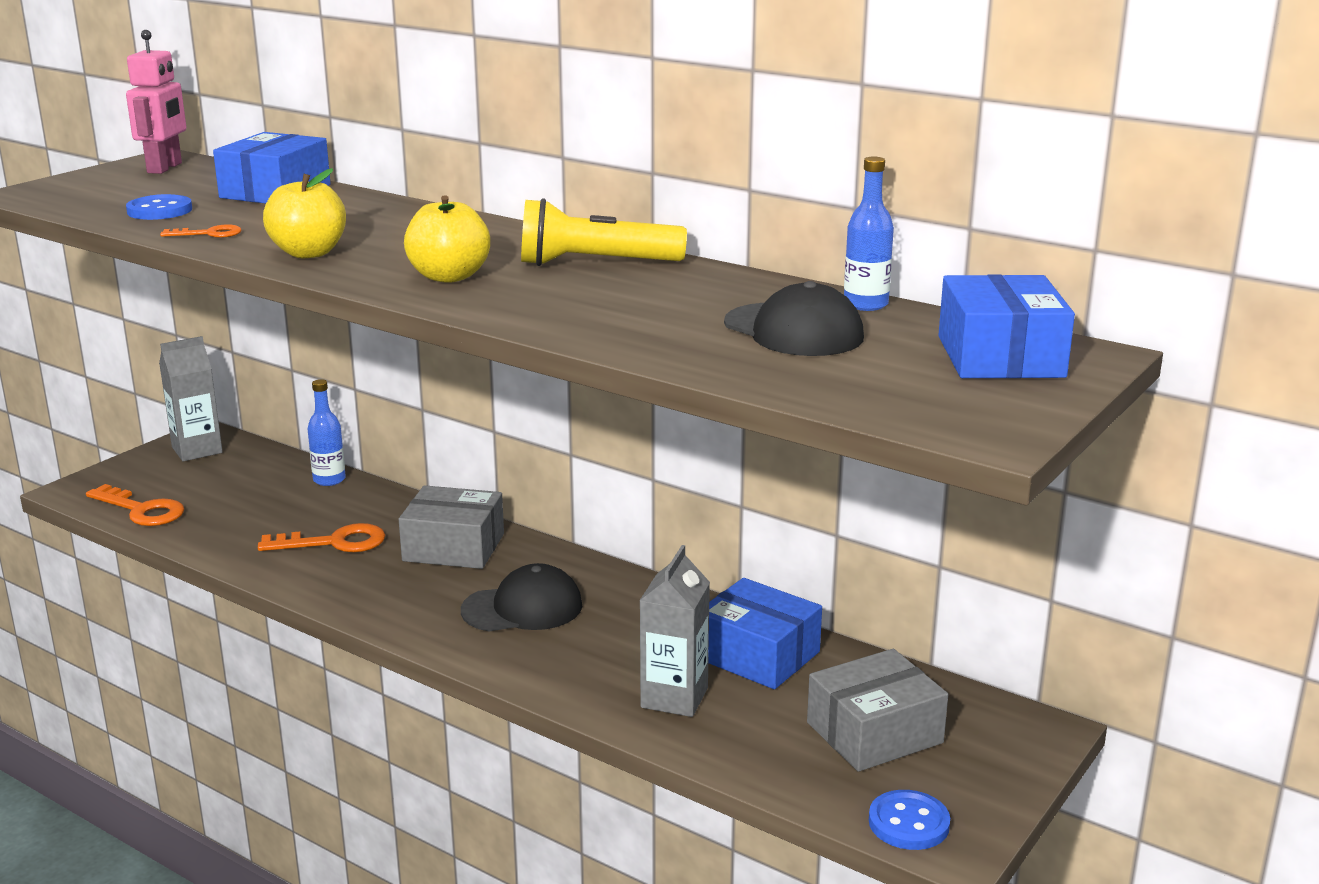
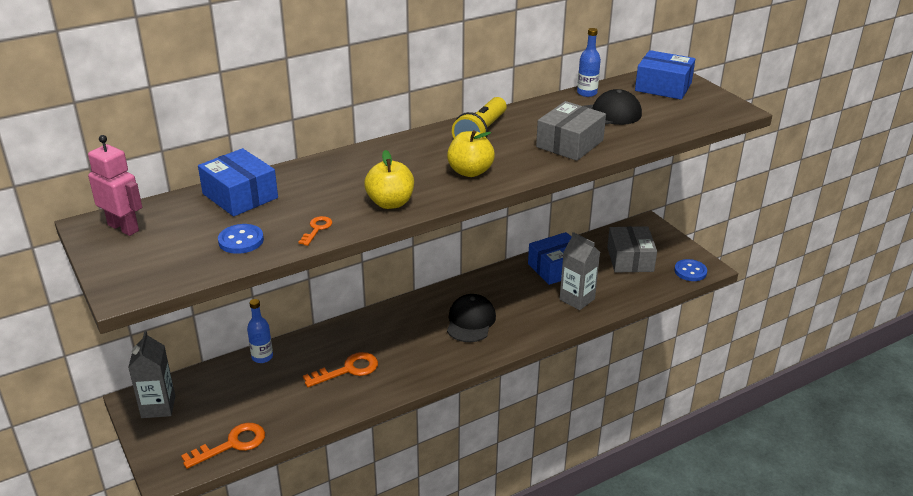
camera: 65 degrees left, 10 degrees up
orange key [258,523,385,552] -> orange key turned 45 degrees clockwise [303,352,378,387]
grey box [399,485,504,569] -> grey box moved to [536,101,606,161]

